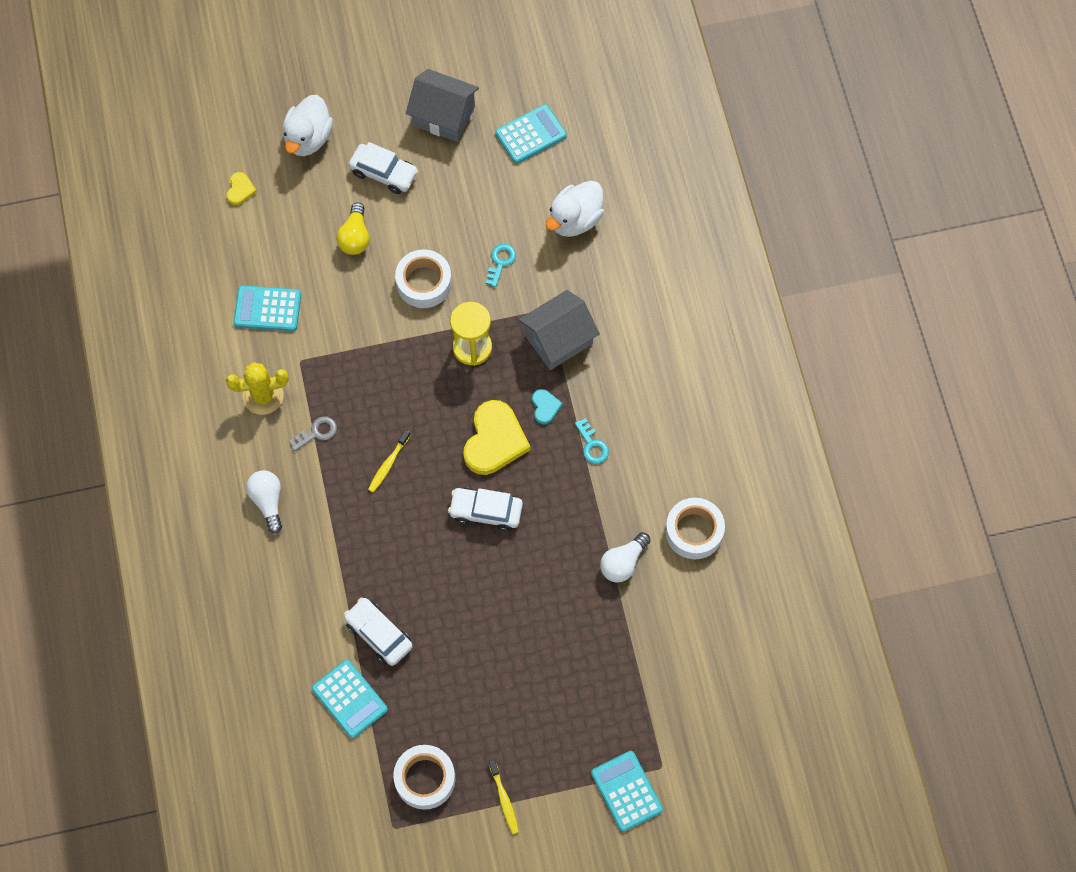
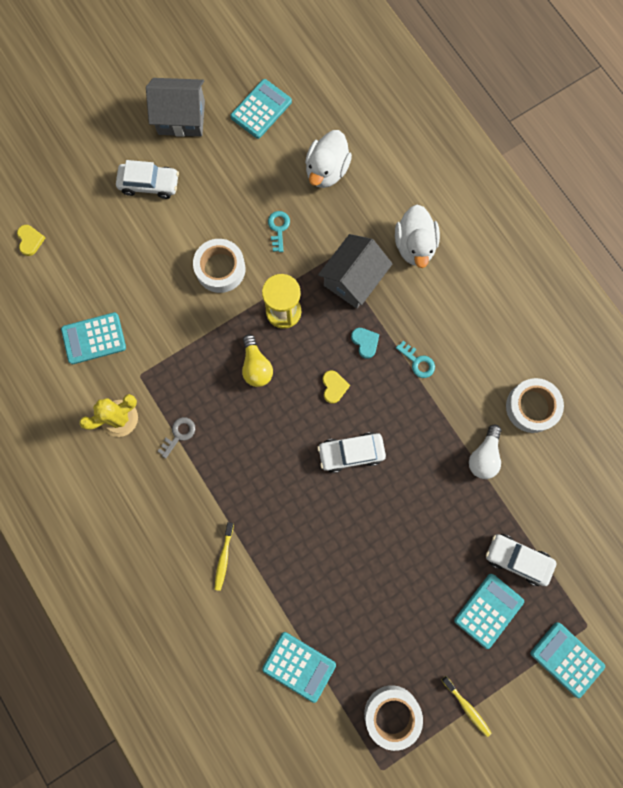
camera: 20 degrees left, 10 degrees up
white light bulb [246,470,282,534] -> none
white duck [283,95,333,156] -> white duck moved to [395,204,440,268]
yellow light bulb [336,202,369,255] -> yellow light bulb moved to [242,334,273,387]
white car [344,597,413,666] -> white car moved to [486,534,556,586]
yellow toothbrush [368,430,411,493] -> yellow toothbrush moved to [215,522,234,591]
yellow heart [463,400,530,475] -> yellow heart [323,370,350,404], size x0.47
none -> turquoise calculator [454,574,524,649]

